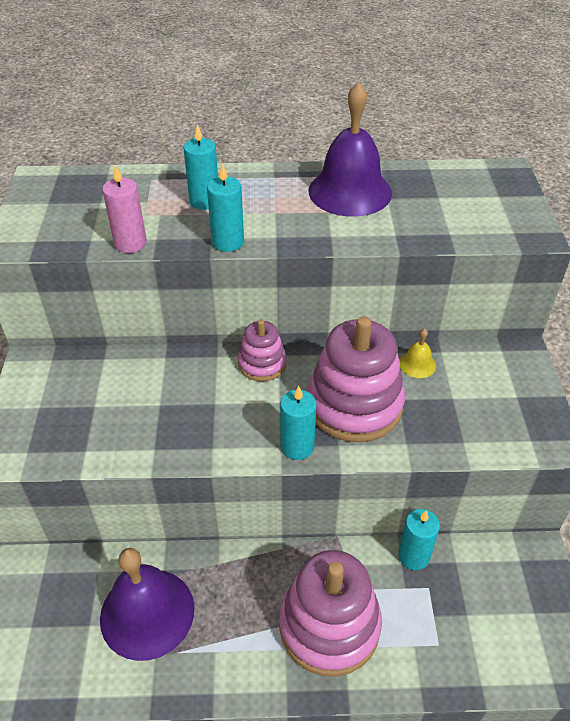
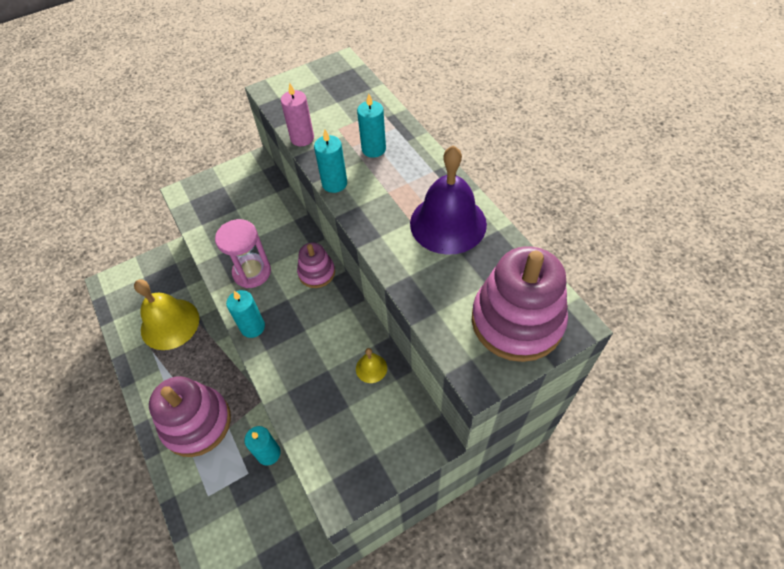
camera: 65 degrees right, 10 degrees up
purple bell [100,548,194,661] -> yellow bell [134,280,199,350]
pink stacking toy [308,316,405,442] -> pink stacking toy moved to [472,246,568,362]
none -> pink hourglass [215,219,271,288]

